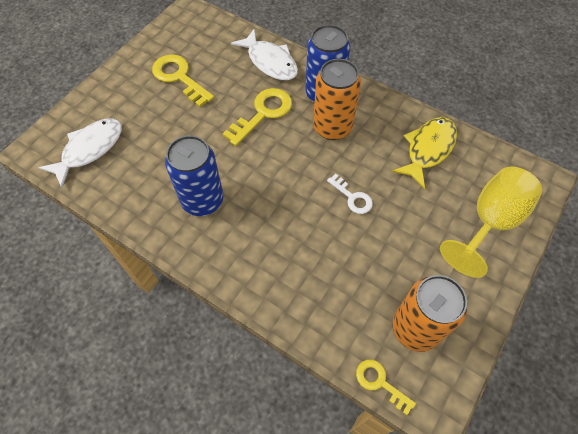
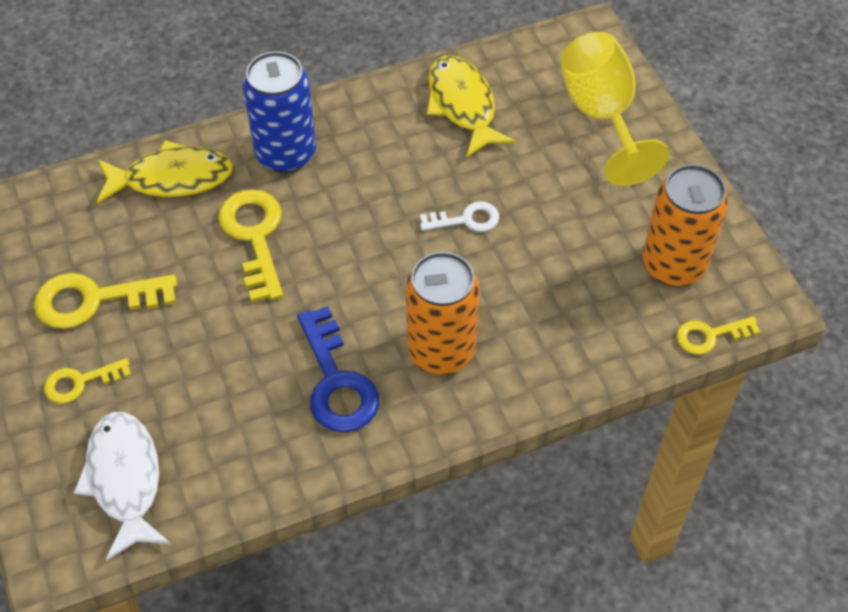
camera: 55 degrees left, 5 degrees down
blue can [165,135,224,216] -> blue key [297,306,379,432]
white fish [231,29,298,80] -> yellow fish [97,140,233,204]
orange can [313,59,361,140] -> orange can moved to [406,252,480,374]
none -> yellow key [44,358,131,404]

